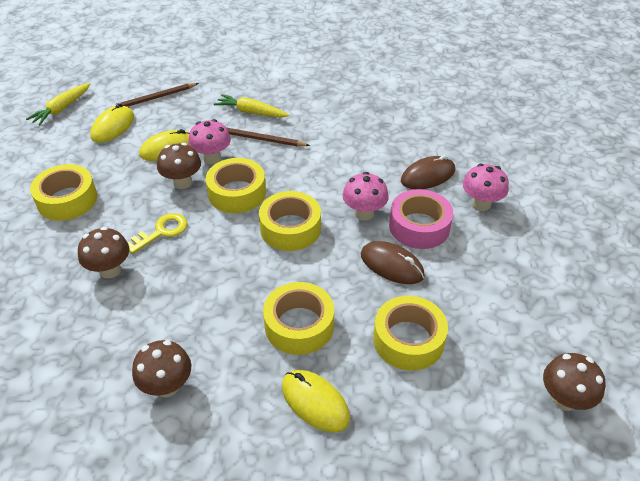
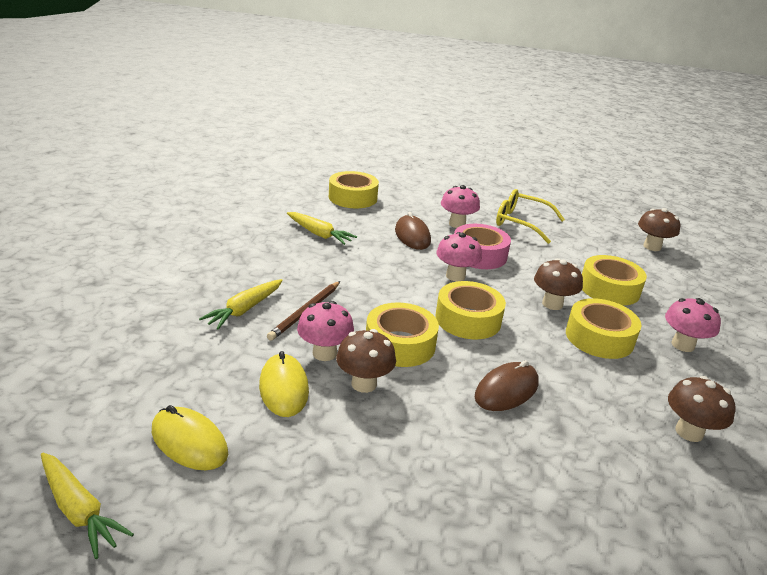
camera: 80 degrees left, 15 degrees down
yellow tape [30,164,97,221] -> yellow tape moved to [329,171,379,208]
brown mushroom [78,227,129,279] -> brown mushroom moved to [534,258,583,310]
brown pencil [111,83,199,107] -> none
yellow key [128,213,188,254] -> none
yellow mouse [282,370,350,433] -> pink mushroom [665,298,721,352]
brown mouse [361,241,425,284] -> brown mouse moved to [475,360,539,411]
none -> yellow carrot [287,212,357,245]
none -> yellow glasses [496,189,565,244]

